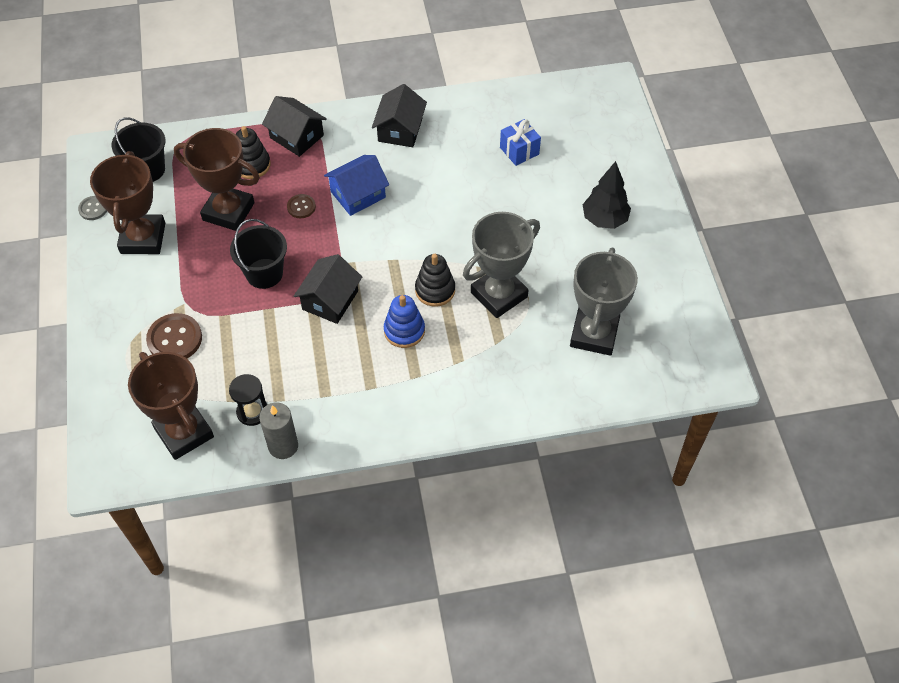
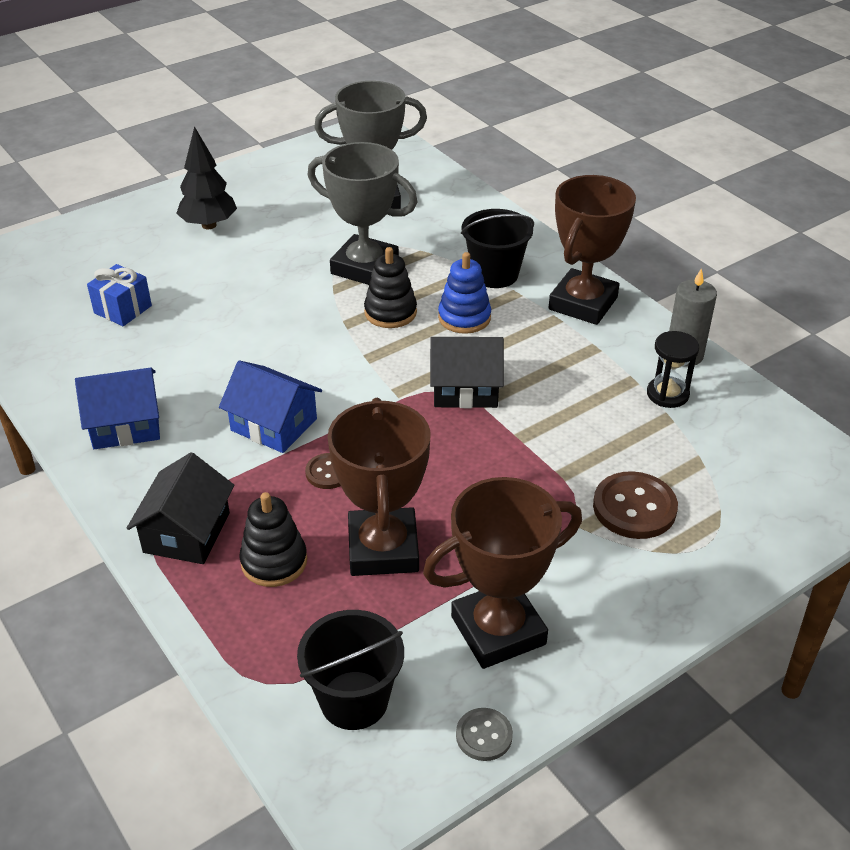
camera: 115 degrees left, 15 degrees down
brown trophy [128,352,214,460] -> brown trophy moved to [549,175,636,325]
black bucket [230,219,287,289] -> black bucket moved to [461,209,534,288]
black house [372,84,427,147] -> blue house [75,367,160,449]

